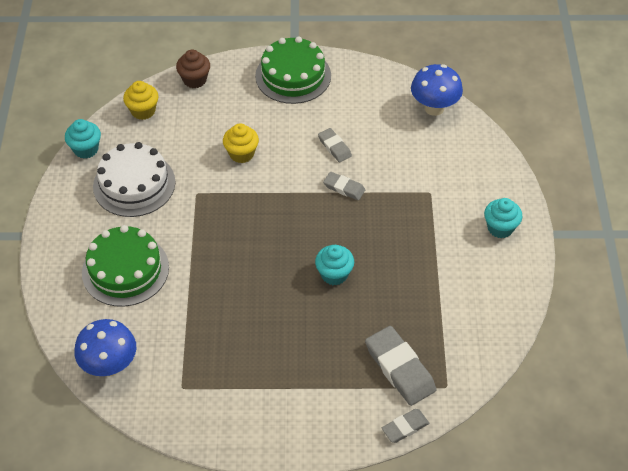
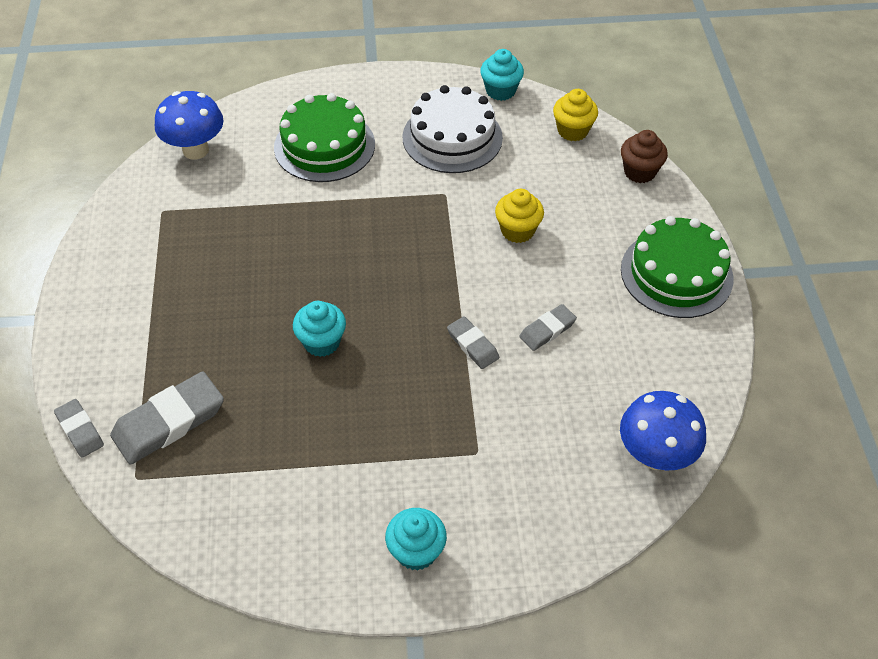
camera: 85 degrees right, 0 degrees up
grey eraser [323,172,365,200] -> grey eraser turned 60 degrees counterclockwise [447,316,499,369]

